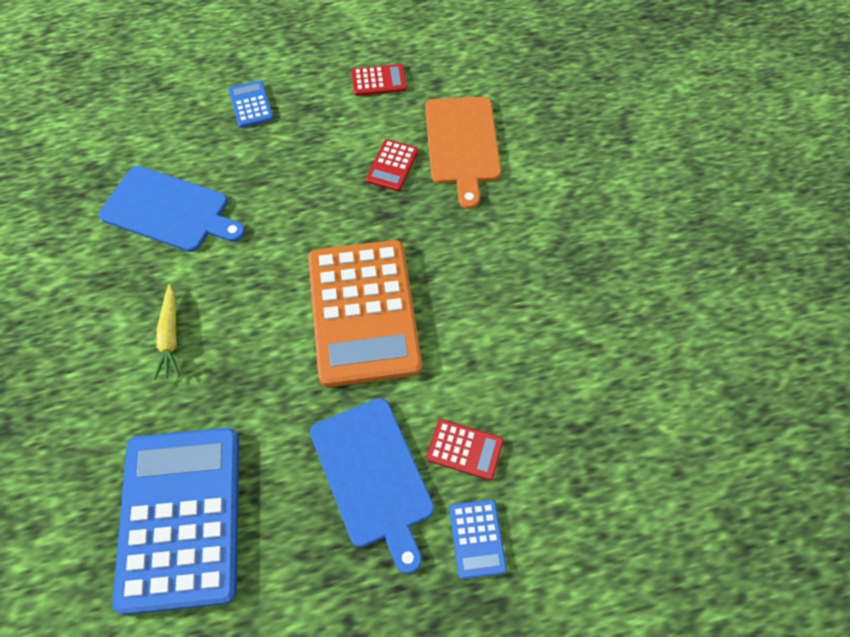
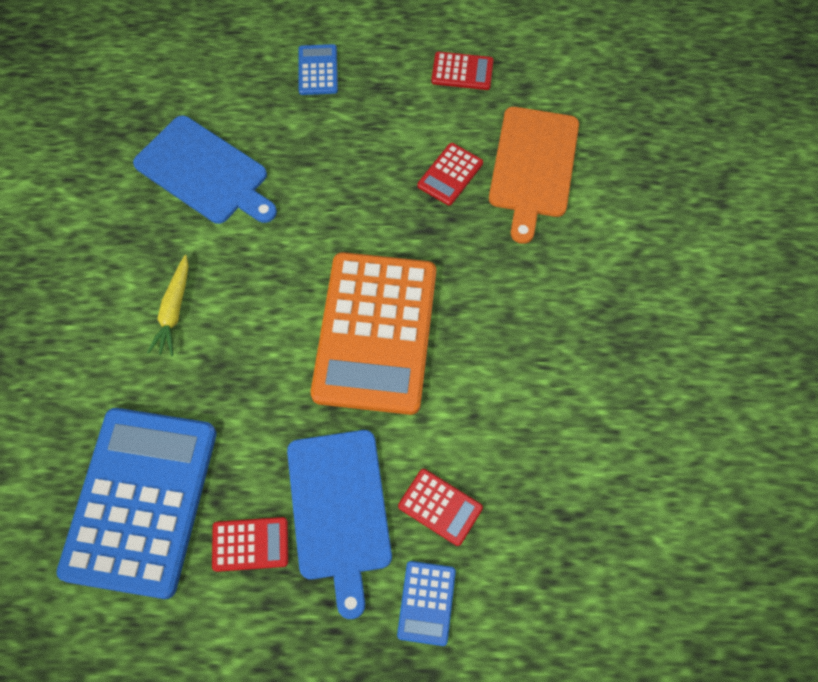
camera: 15 degrees right, 5 degrees up
none -> red calculator [212,517,288,572]

